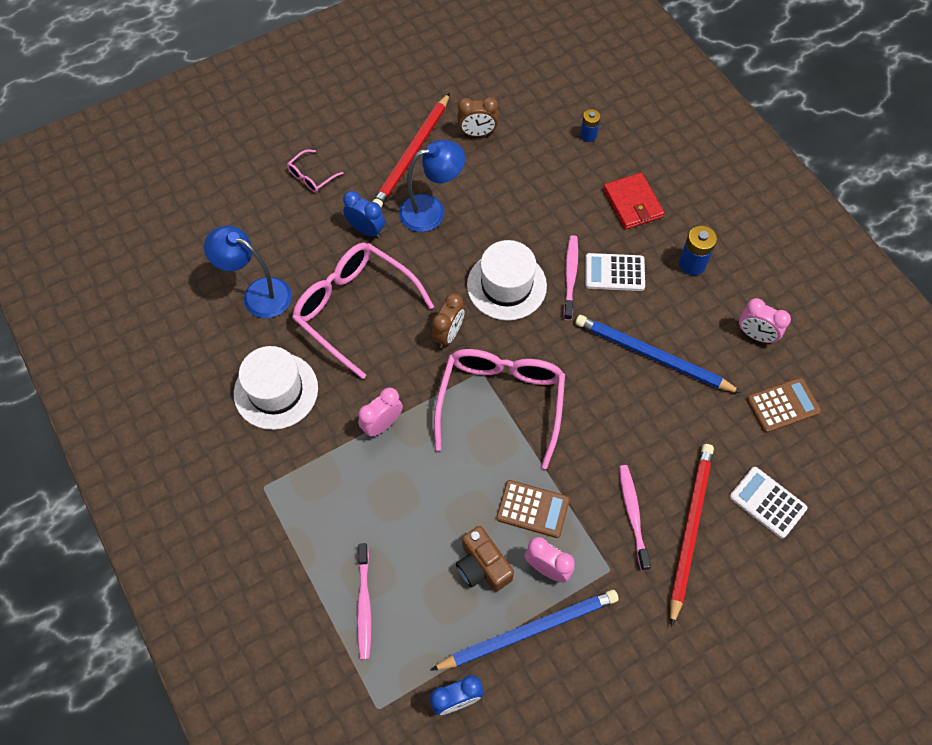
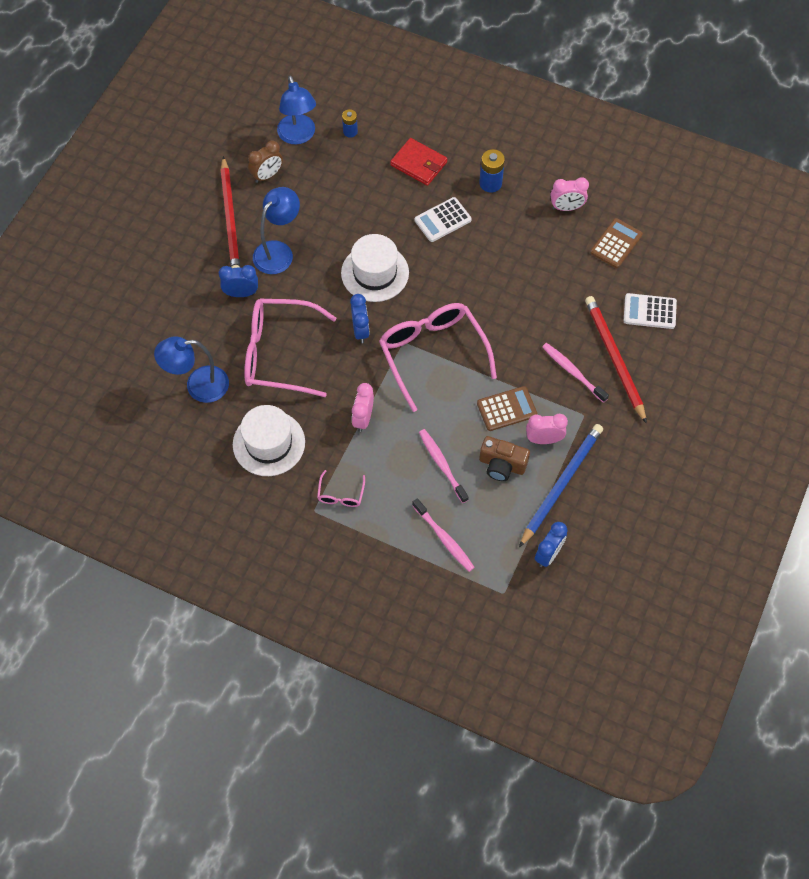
camera: 35 degrees left, 0 degrees up
pink glasses [287,150,343,192] -> pink glasses moved to [317,470,365,507]
brown clock [432,293,465,348] -> blue clock [350,294,369,343]
pink toothbrush [563,235,578,320] -> pink toothbrush moved to [419,429,469,503]
blue pencil [575,315,742,393] -> none
none -> blue lamp [277,76,316,145]

